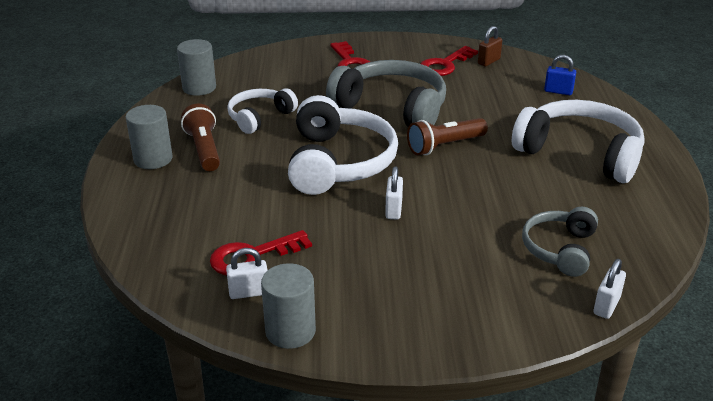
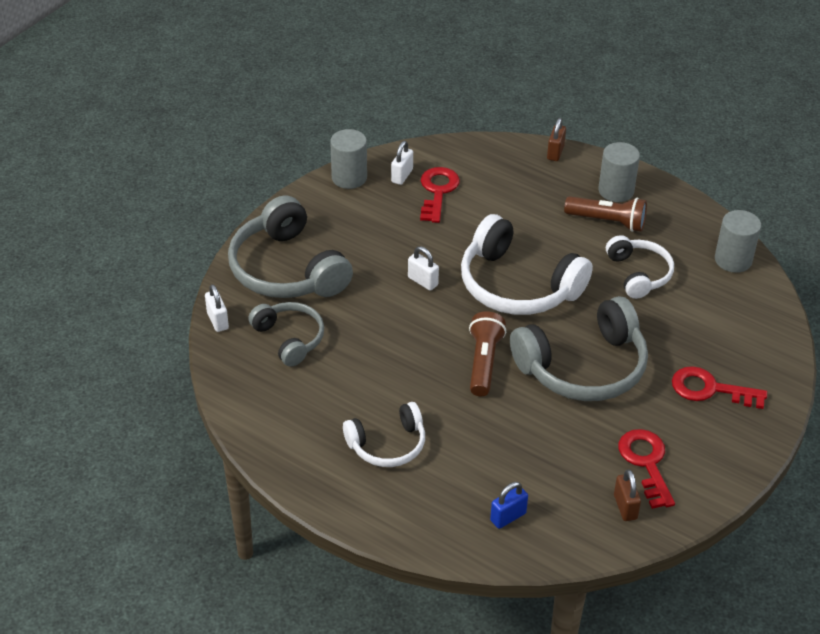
camera: 125 degrees right, 10 degrees up
white headphones [512,100,645,183] -> white headphones [343,402,425,467], size x0.58
none -> grey headphones [228,196,353,298]
none -> brown padlock [547,118,566,161]

